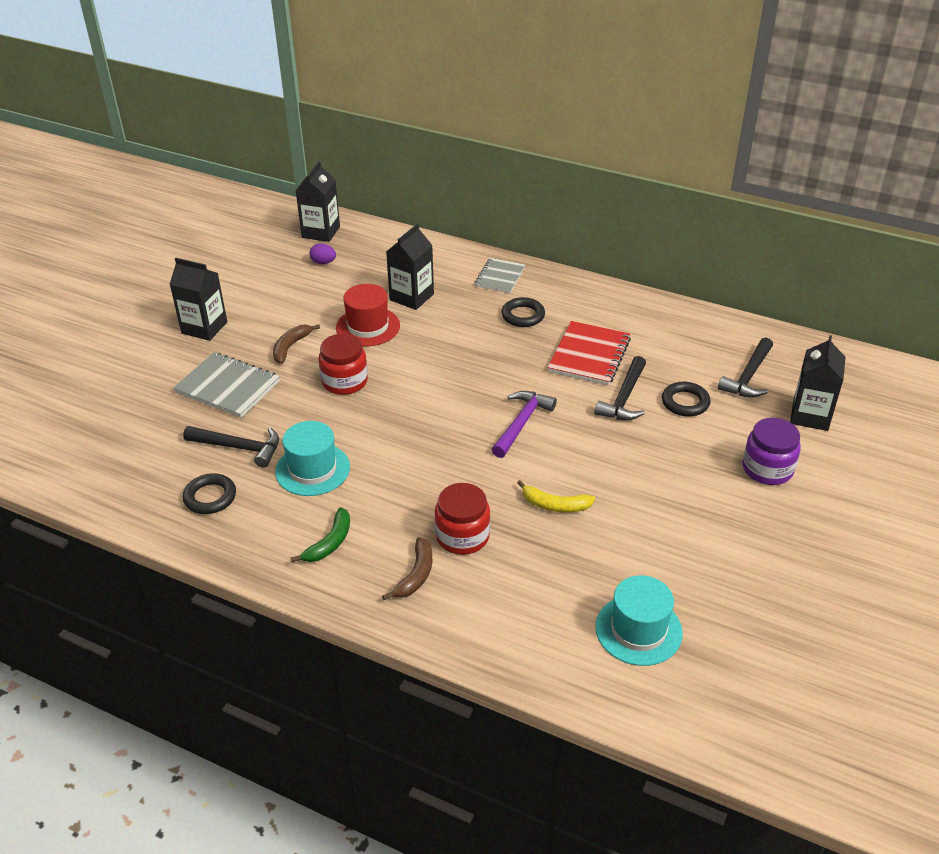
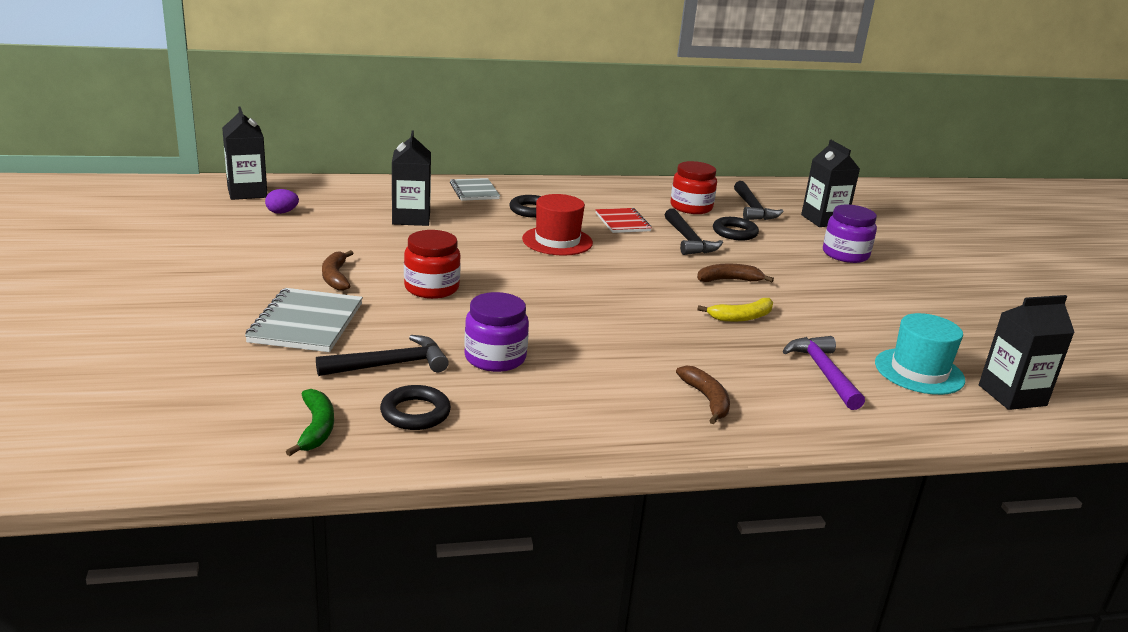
camera: 40 degrees left, 15 degrees down
black carton [169,258,227,341] -> black carton moved to [979,295,1075,410]
grey notebook [173,352,280,418] -> grey notebook turned 75 degrees counterclockwise [245,288,363,352]
turquoise hat [275,421,350,496] -> purple jar [464,292,529,372]
green banana [291,507,350,562] -> green banana moved to [286,389,334,456]
red hat [336,284,400,346] -> red hat moved to [522,194,593,256]
red jar [435,483,490,555] -> red jar moved to [670,161,717,214]
purple hammer [492,391,557,458] -> purple hammer moved to [783,336,865,410]
red notebook [547,321,631,385] -> red notebook [595,208,652,233], size x0.65
none -> brown banana [697,264,774,282]

